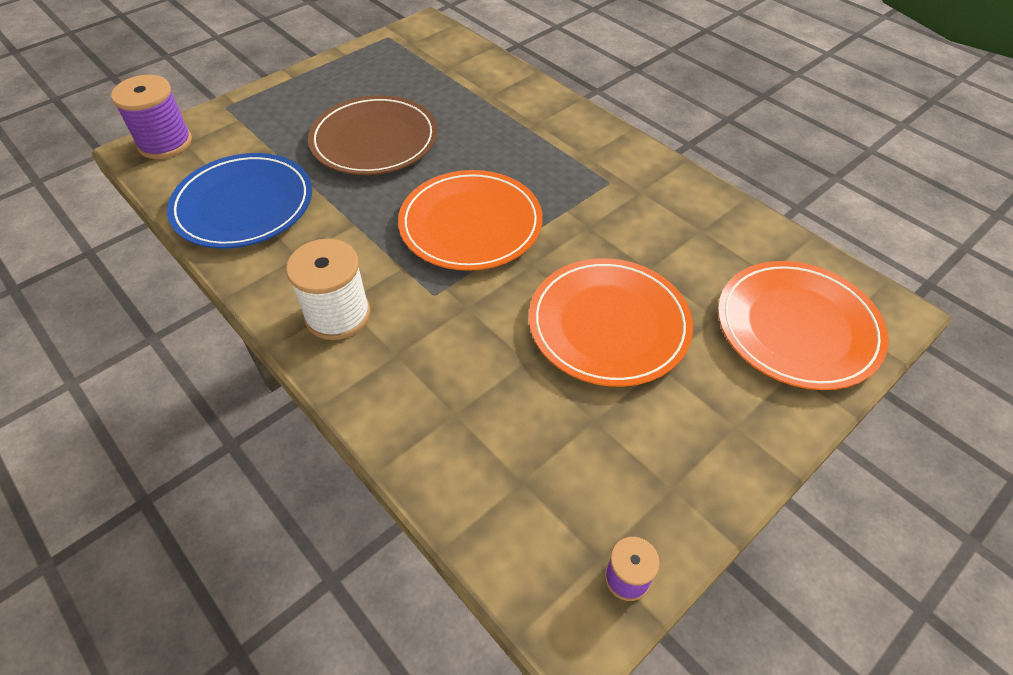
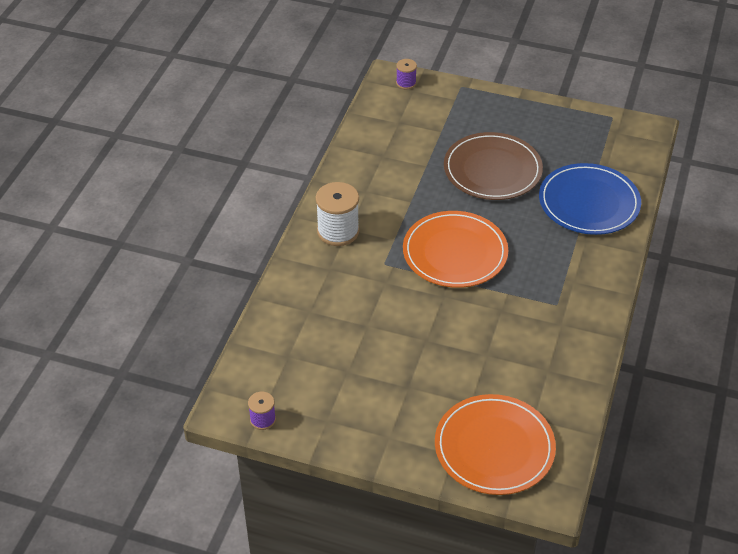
camera: 60 degrees right, 5 degrees down
purple spool [111,75,192,159] -> purple spool [396,59,417,89], size x0.54
blue plate [167,153,312,248] -> blue plate moved to [539,163,641,235]
orange plate [529,258,693,387] -> none

